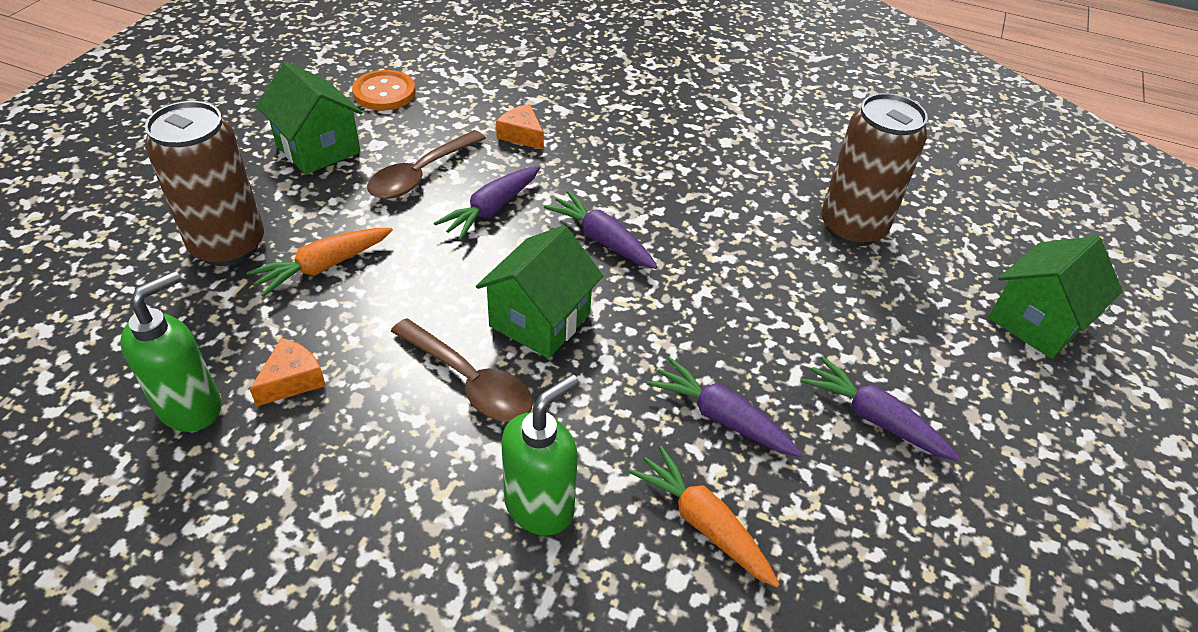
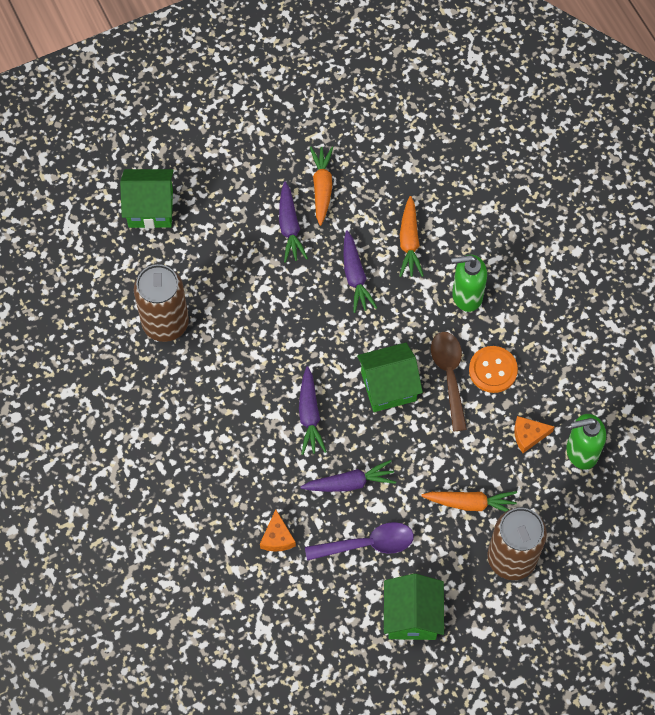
camera: 135 degrees left, 20 degrees up
orange button [352,70,415,111] -> orange button moved to [469,346,518,393]
brown spoon [367,130,486,199] -> purple spoon [305,522,414,561]
none -> orange carrot [310,147,333,226]

